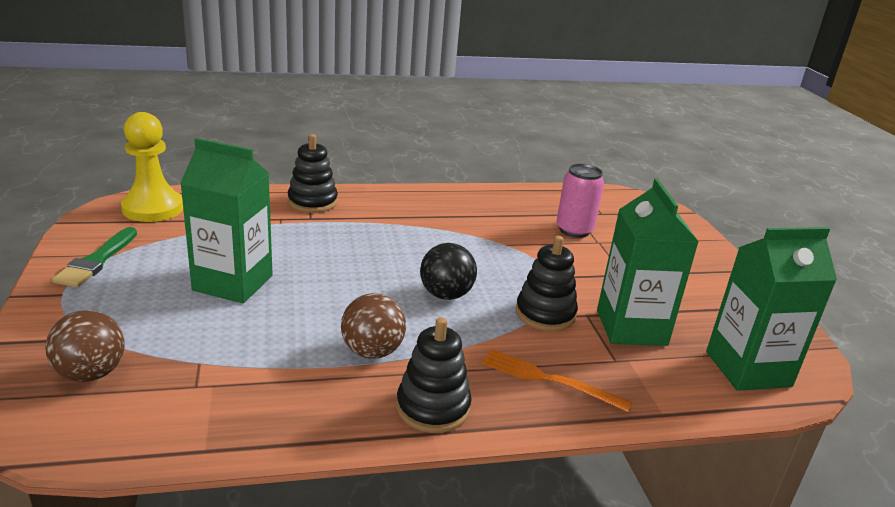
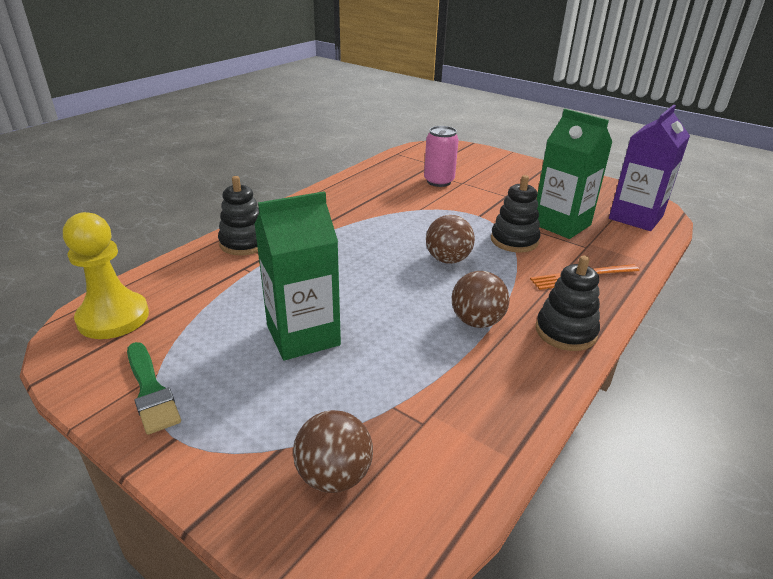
camera: 40 degrees left, 5 degrees up
black ball [420,243,477,300] -> brown ball [426,215,475,264]
green carton [706,227,837,391] -> purple carton [609,105,690,231]

